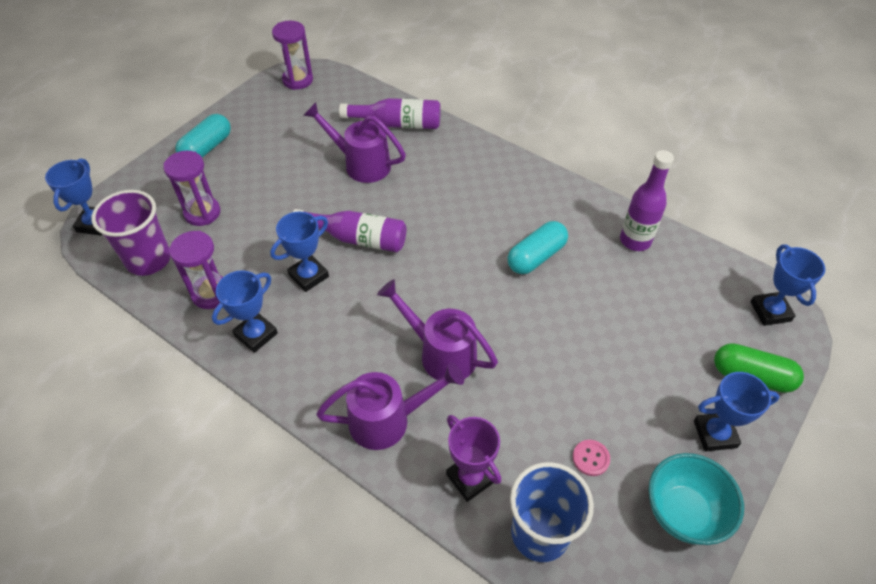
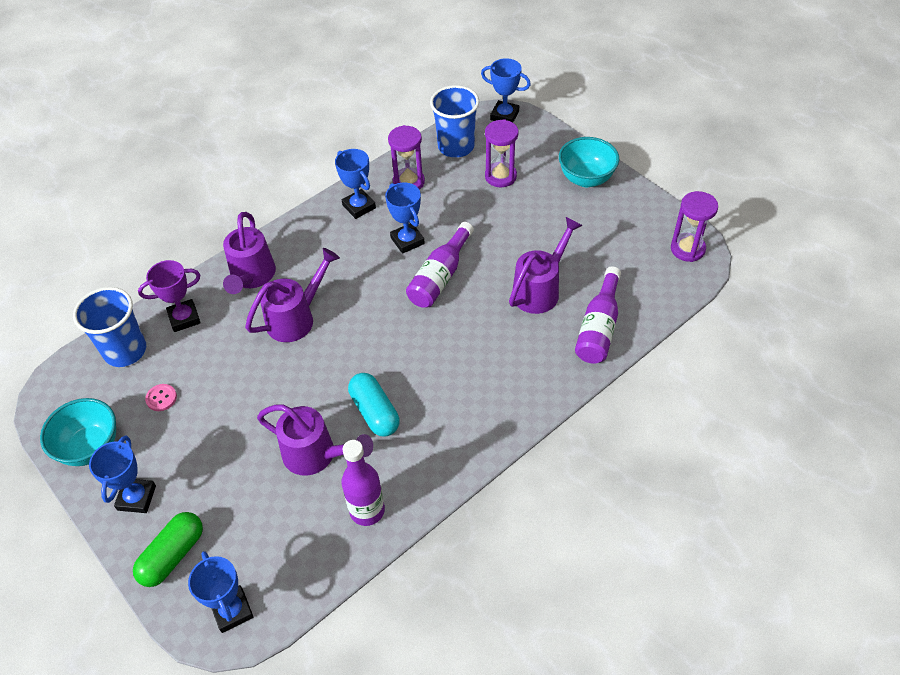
camera: 105 degrees right, 0 degrees up
purple cup [91,190,171,276] -> blue cup [430,85,479,158]
turquoise capsule [175,114,231,158] -> turquoise bowl [559,137,619,188]
blue trophy [750,244,825,326] -> blue trophy turned 60 degrees clockwise [188,551,254,633]
none -> purple watering can [257,404,373,476]

